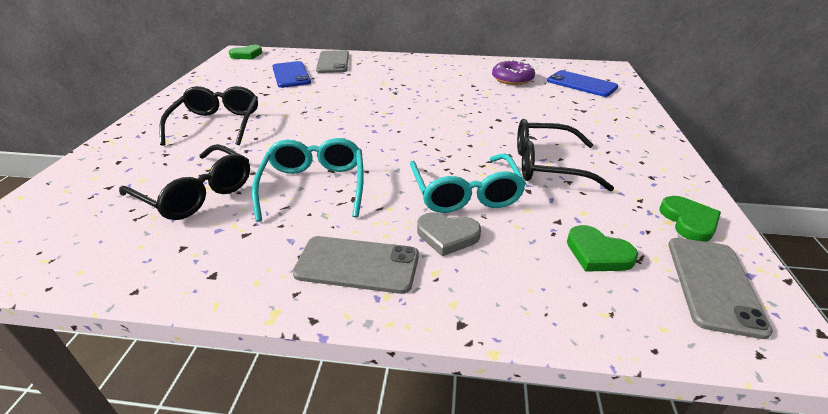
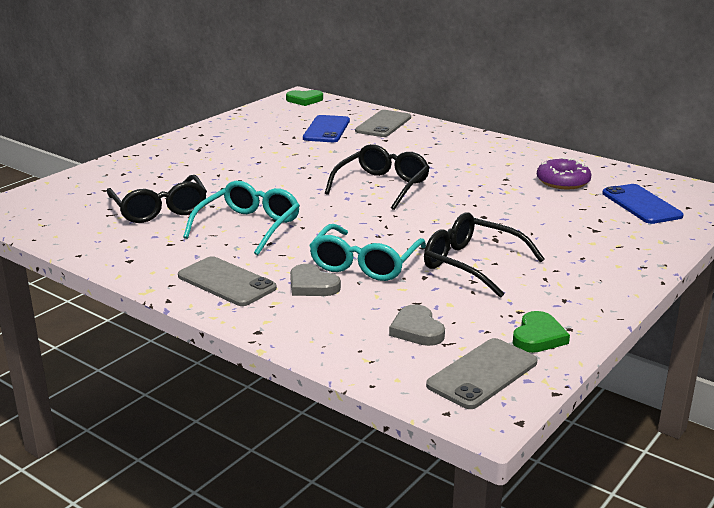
camera: 30 degrees right, 10 degrees down
black glasses [159,86,258,146] -> black glasses moved to [325,144,430,210]
green heart [567,225,638,272] -> grey heart [389,304,445,346]

